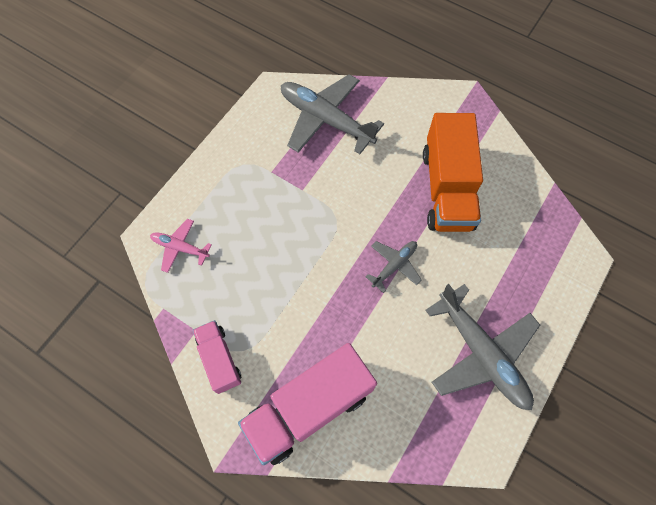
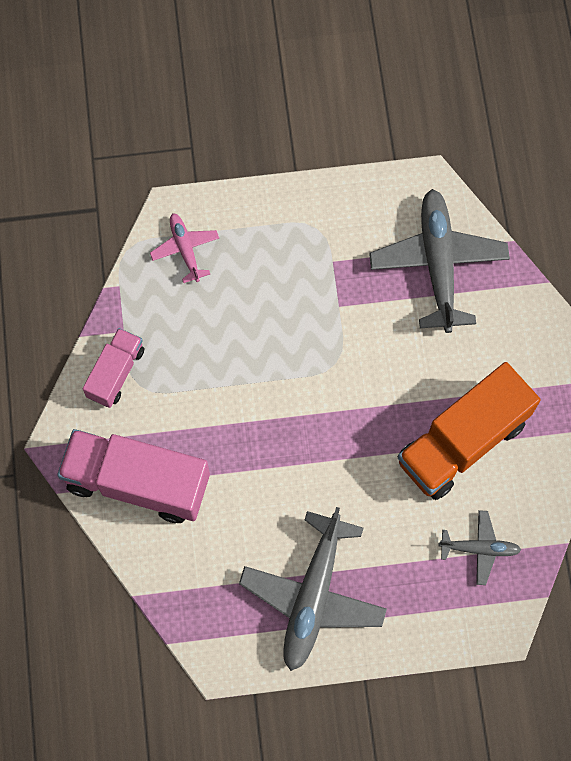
camera: 50 degrees right, 5 degrees up
grey plane [365,241,421,293] -> grey plane moved to [438,510,521,585]

